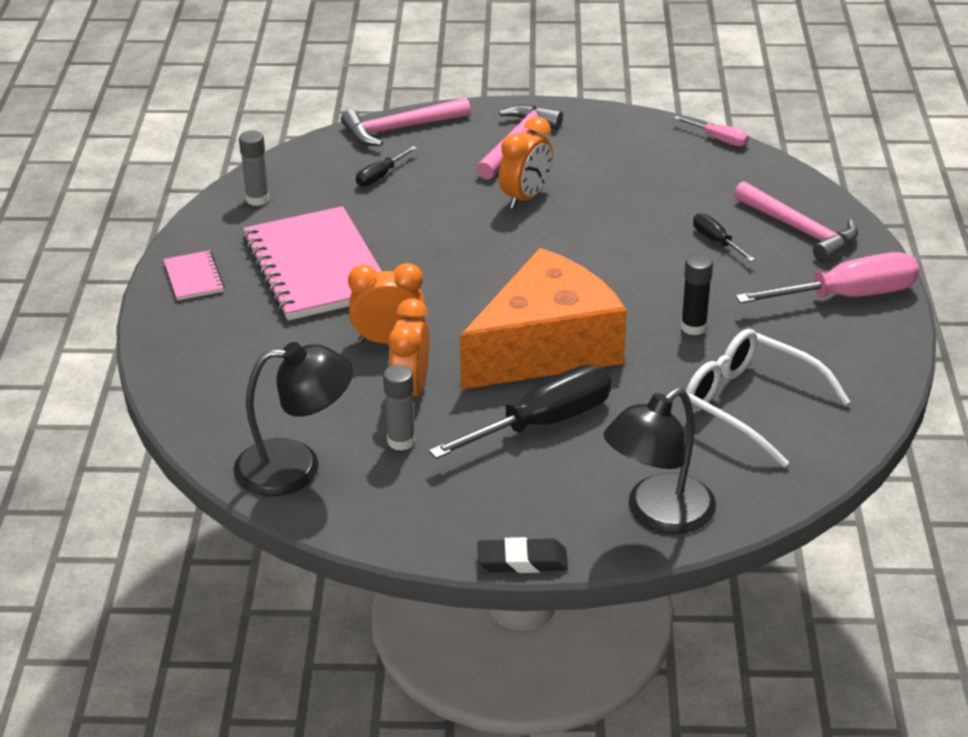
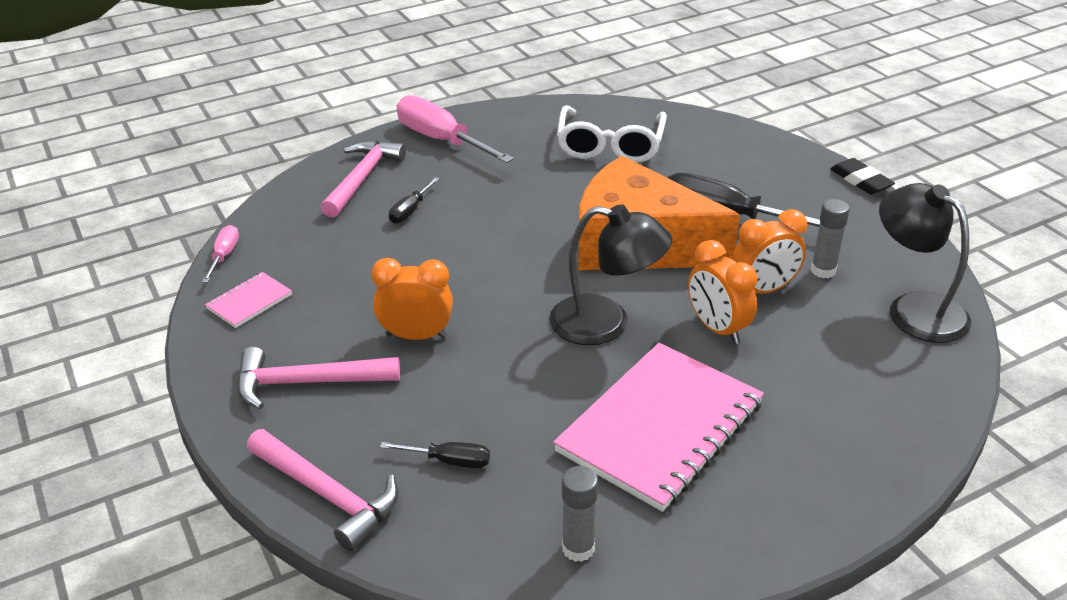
camera: 120 degrees left, 0 degrees up
pink notebook [164,250,224,301] -> pink notebook moved to [205,272,292,328]
black lamp [604,388,716,534] -> black lamp moved to [549,204,672,345]
black glue stick [681,254,713,335] -> none

